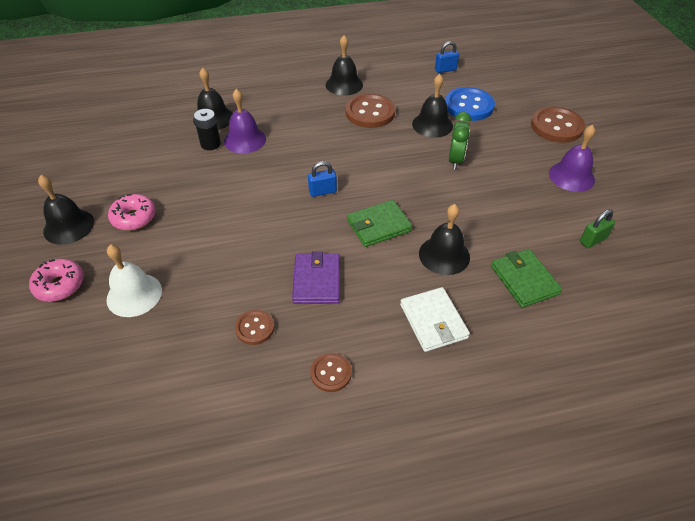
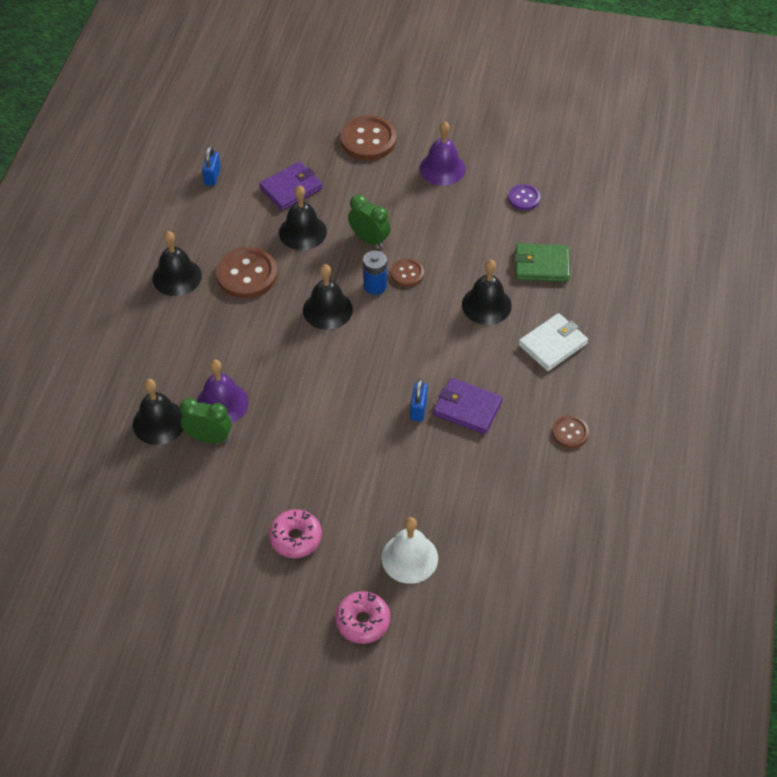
camera: 65 degrees left, 5 degrees up
black bell [38,175,94,245] -> black bell moved to [303,264,353,330]
black battery [194,109,221,150] -> green clock [180,398,232,443]
brown button [235,310,274,345] -> brown button moved to [391,258,424,287]
blue padlock [308,161,337,197] -> blue padlock moved to [410,379,428,422]
green wallet [347,200,413,247] -> none
white wallet [400,287,470,352] -> white wallet turned 45 degrees counterclockwise [519,313,588,371]
blue button [445,87,495,121] -> purple wallet [259,161,323,211]
green padlock [580,209,615,248] -> purple button [508,184,541,210]
none -> blue battery [363,251,387,295]

